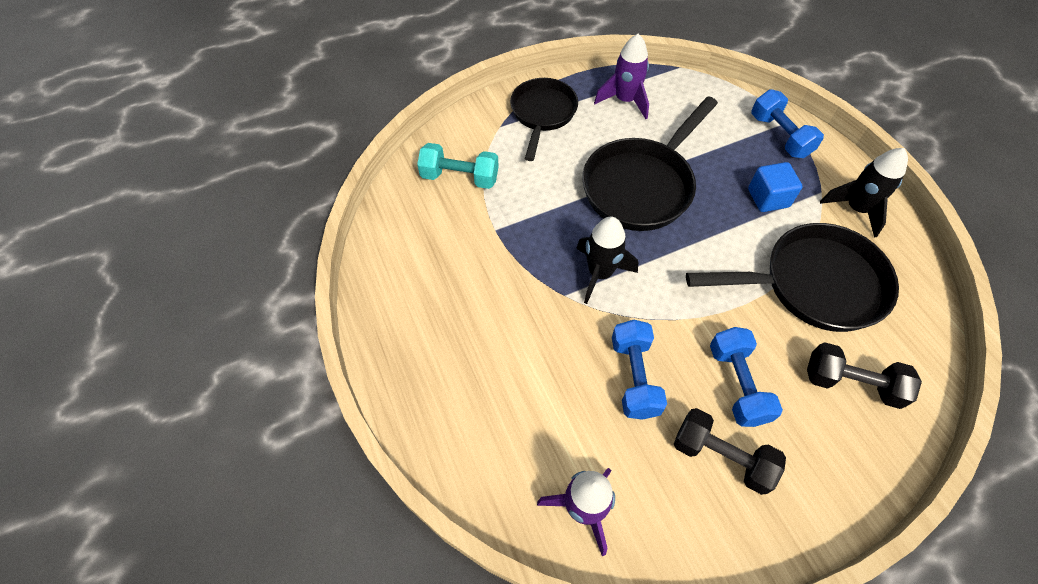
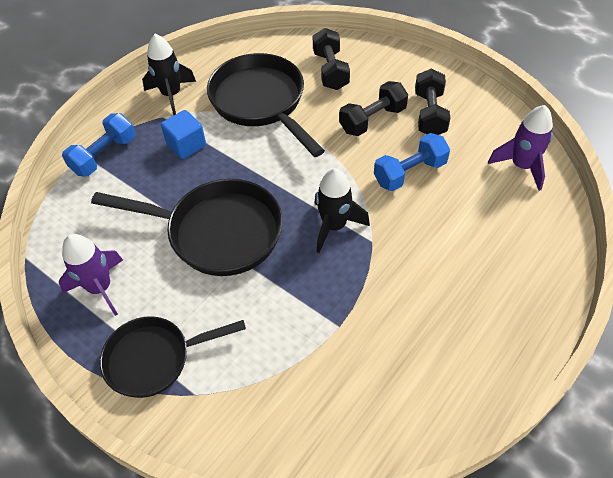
camera: 115 degrees left, 5 degrees down
turquoise dumbbell [417,143,499,189] -> none
blue dumbbell [710,327,783,427] -> black dumbbell [339,81,408,136]

